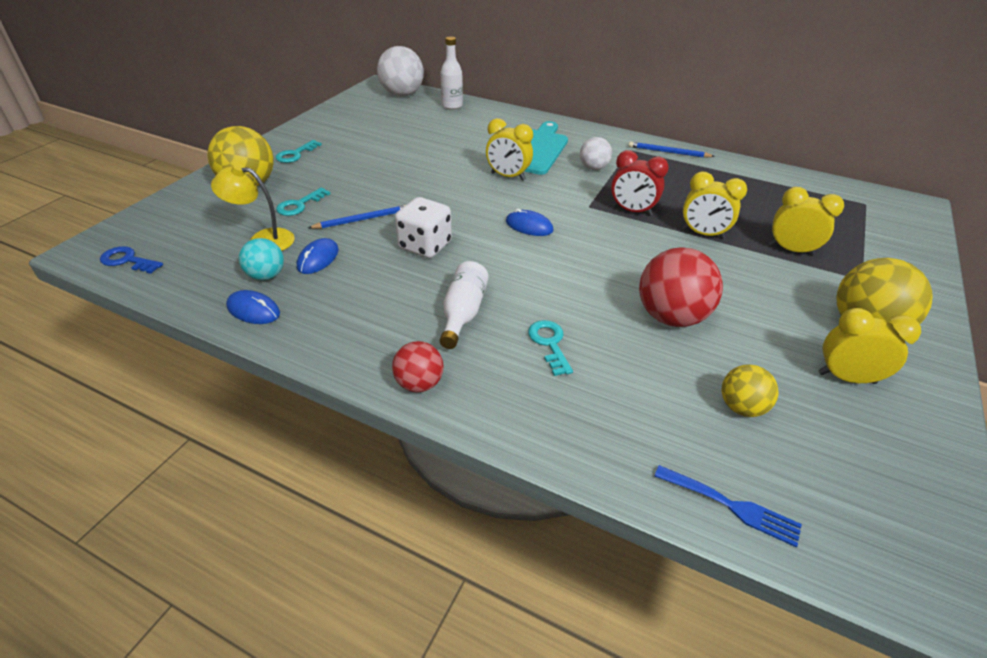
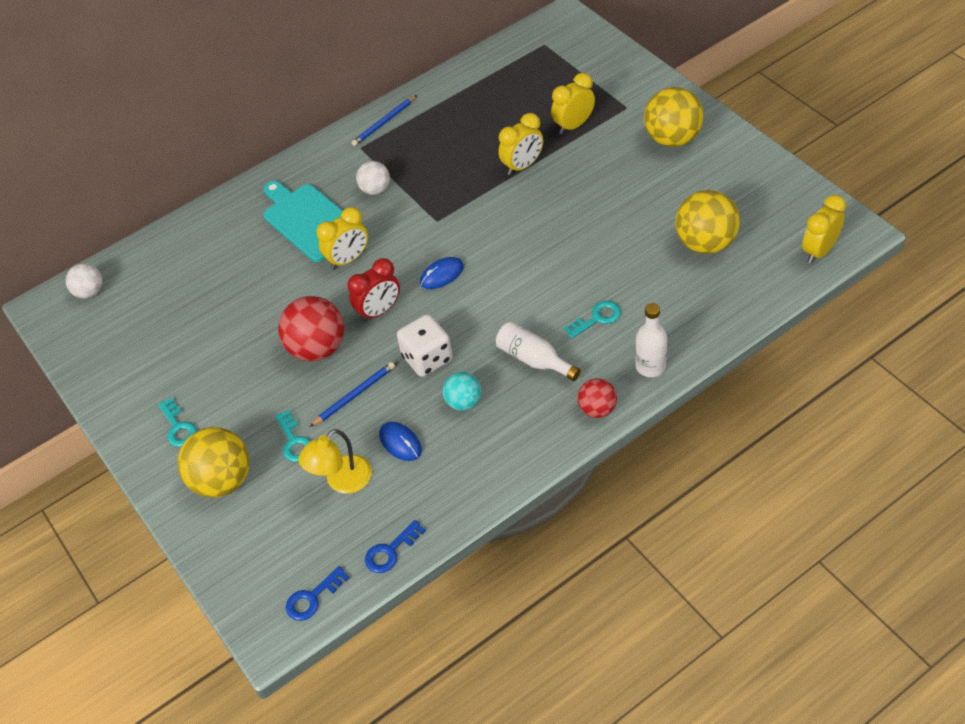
camera: 55 degrees left, 10 degrees up
blue mouse [226,290,280,324] -> none
turquoise ball [239,238,284,280] -> turquoise ball moved to [443,372,481,411]
blue pencil [308,205,405,229] -> blue pencil turned 45 degrees clockwise [310,362,395,427]
white ball [377,46,424,96] -> white ball [66,264,102,299], size x0.57
white bottle [440,36,463,110] -> white bottle moved to [635,303,667,377]
turquoise key [528,320,573,376] -> turquoise key turned 135 degrees clockwise [564,301,621,338]
red clock [611,150,669,216] -> red clock moved to [347,258,400,322]
red ball [639,248,723,327] -> red ball moved to [278,296,344,362]
blue fork [654,465,802,548] -> none
yellow ball [722,365,779,417] -> yellow ball [676,190,740,254], size x1.75
yellow clock [818,308,921,384] -> yellow clock moved to [802,195,846,264]
none -> blue key [365,520,426,573]

